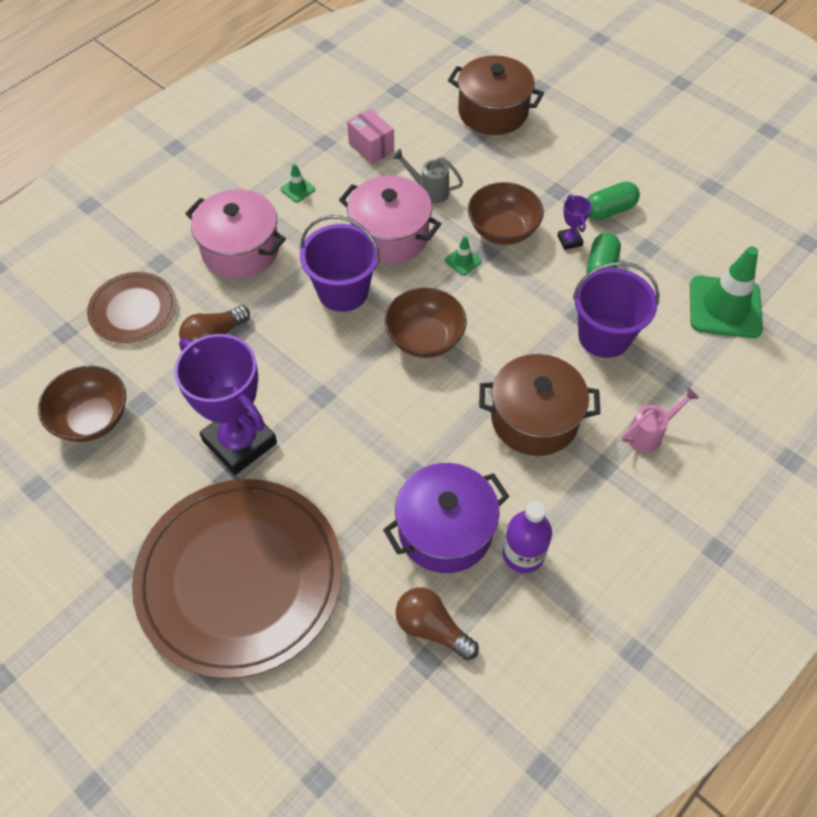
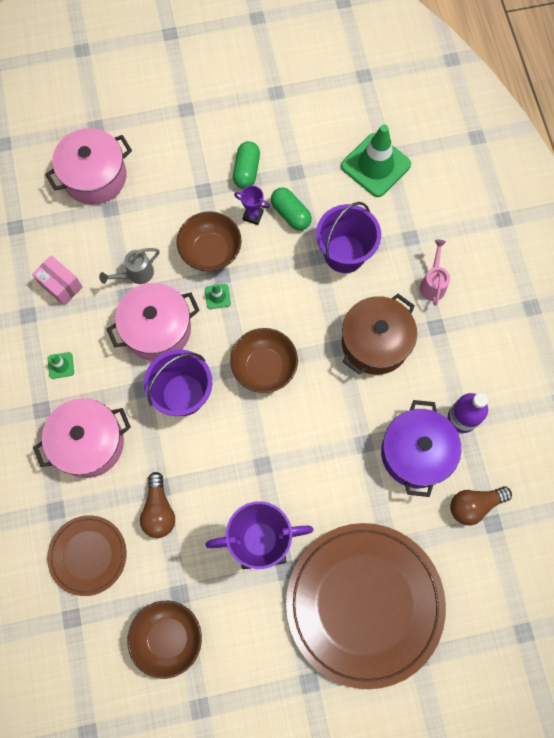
camera: 55 degrees left, 15 degrees up
pink box [347,109,394,164] -> pink box turned 45 degrees clockwise [32,255,82,306]
brown pot [448,55,544,135] -> pink pot [45,128,132,205]

